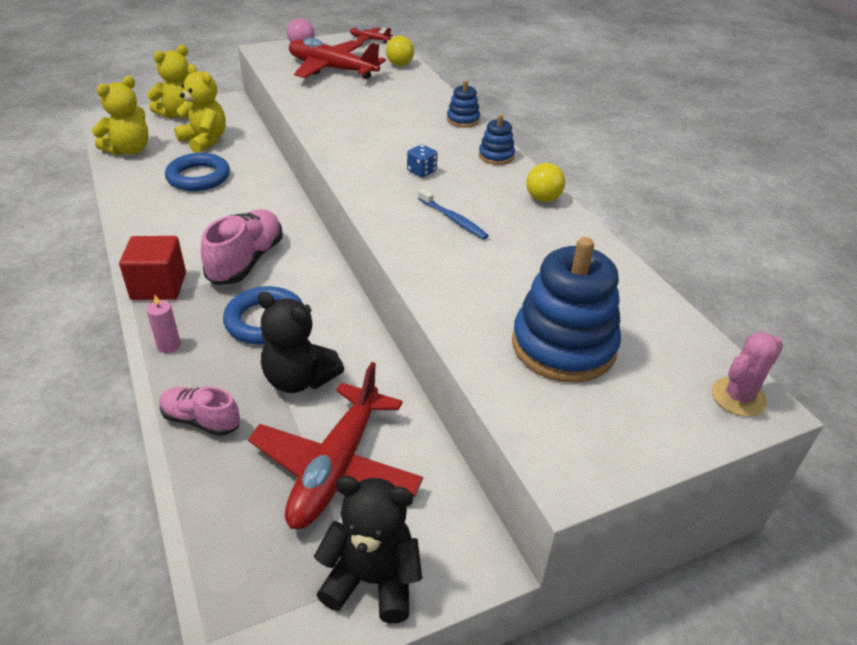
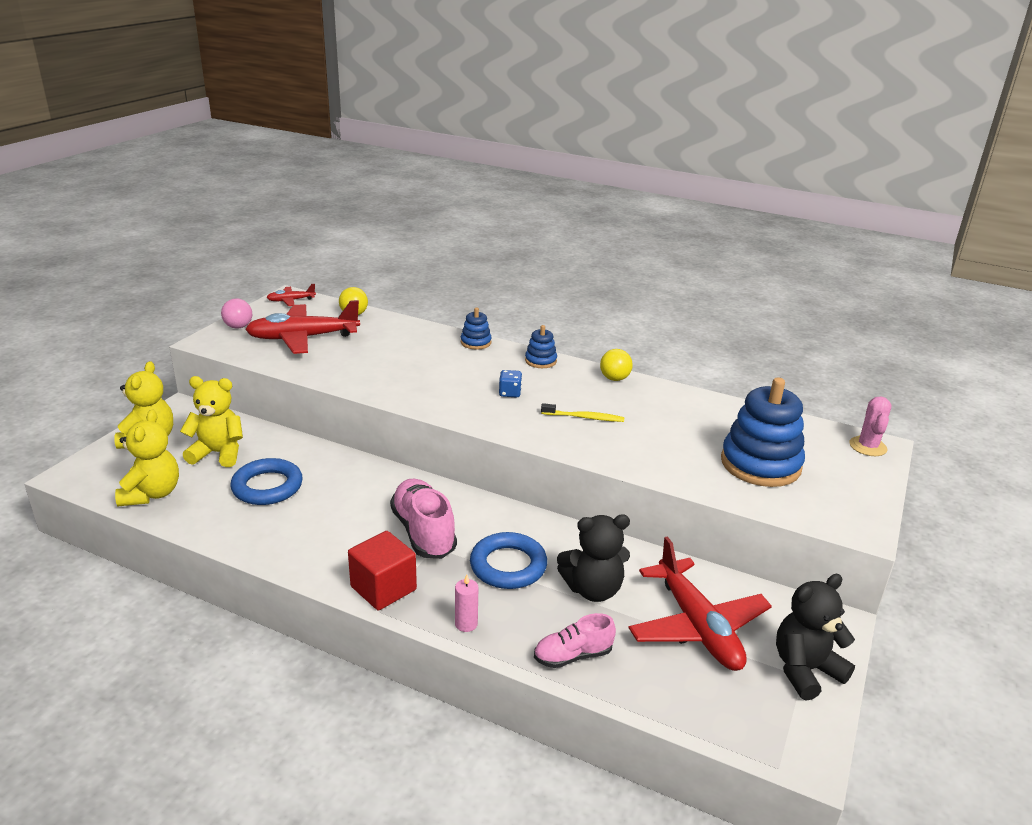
camera: 40 degrees left, 10 degrees down
blue toothbrush [418,189,489,239] -> yellow toothbrush [541,403,624,422]

